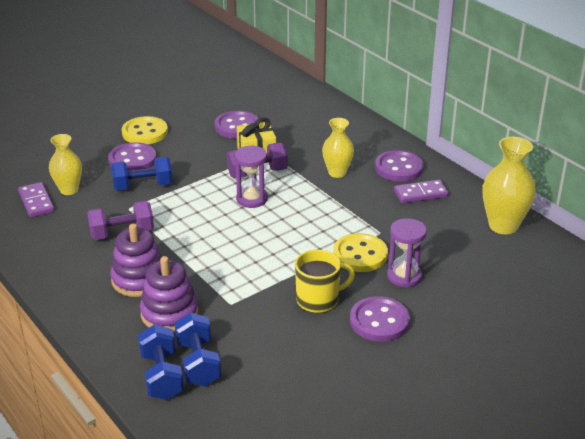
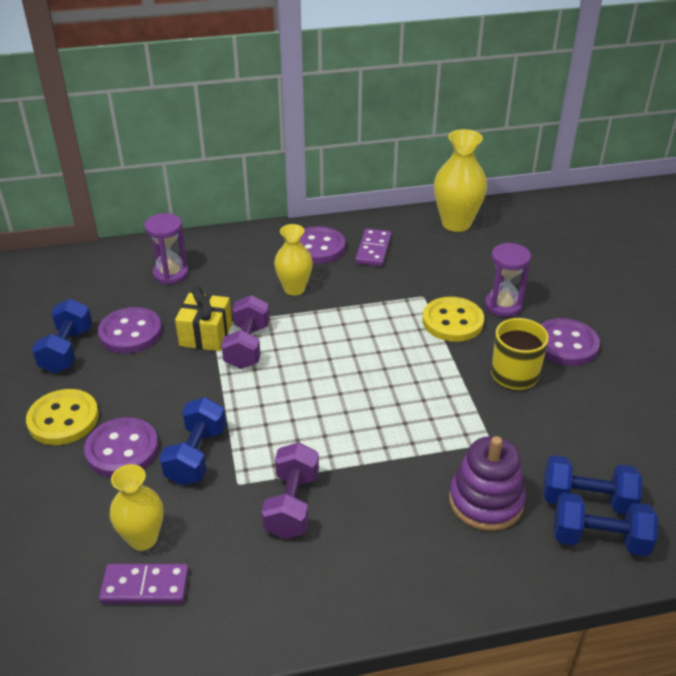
camera: 65 degrees left, 5 degrees up
purple stacking toy [110,224,162,297] -> none
purple hourglass [235,145,268,208] -> purple hourglass moved to [144,213,189,285]
none -> blue dumbbell [32,299,92,373]

